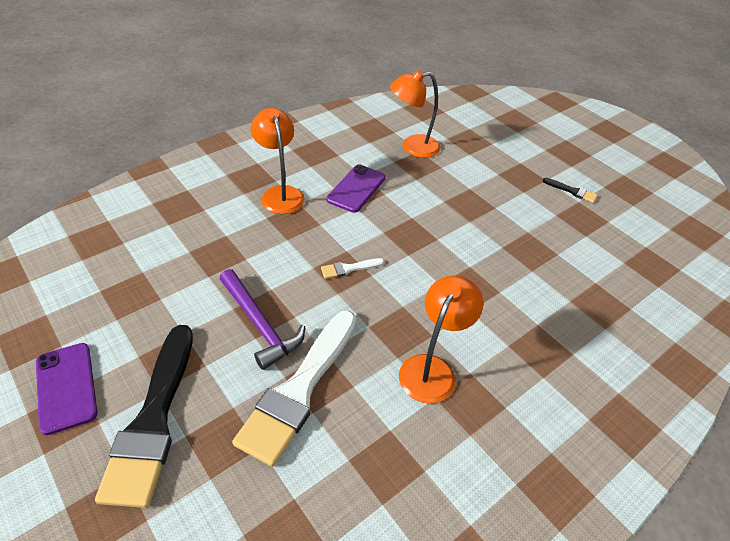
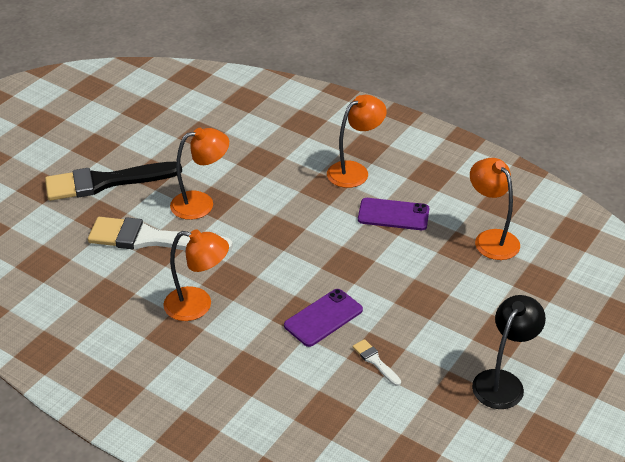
camera: 75 degrees right, 5 degrees down
purple phone [36,343,98,435] -> purple phone moved to [284,289,363,347]
purple hammer [220,269,305,370] -> orange lamp [170,128,229,220]
white brush [321,258,384,279] -> white brush moved to [352,339,401,386]
black brush [543,178,597,203] -> black lamp [472,295,546,409]

